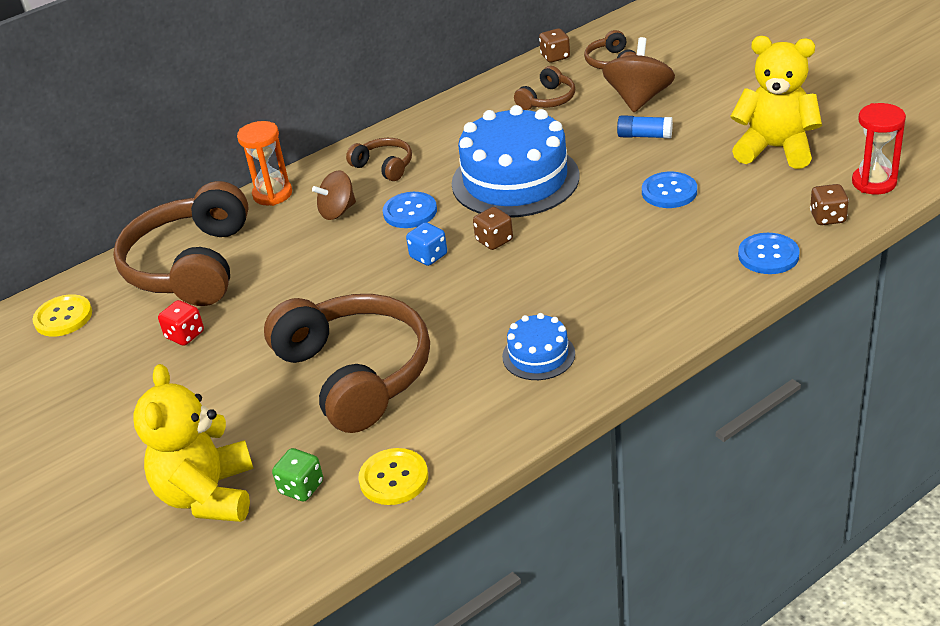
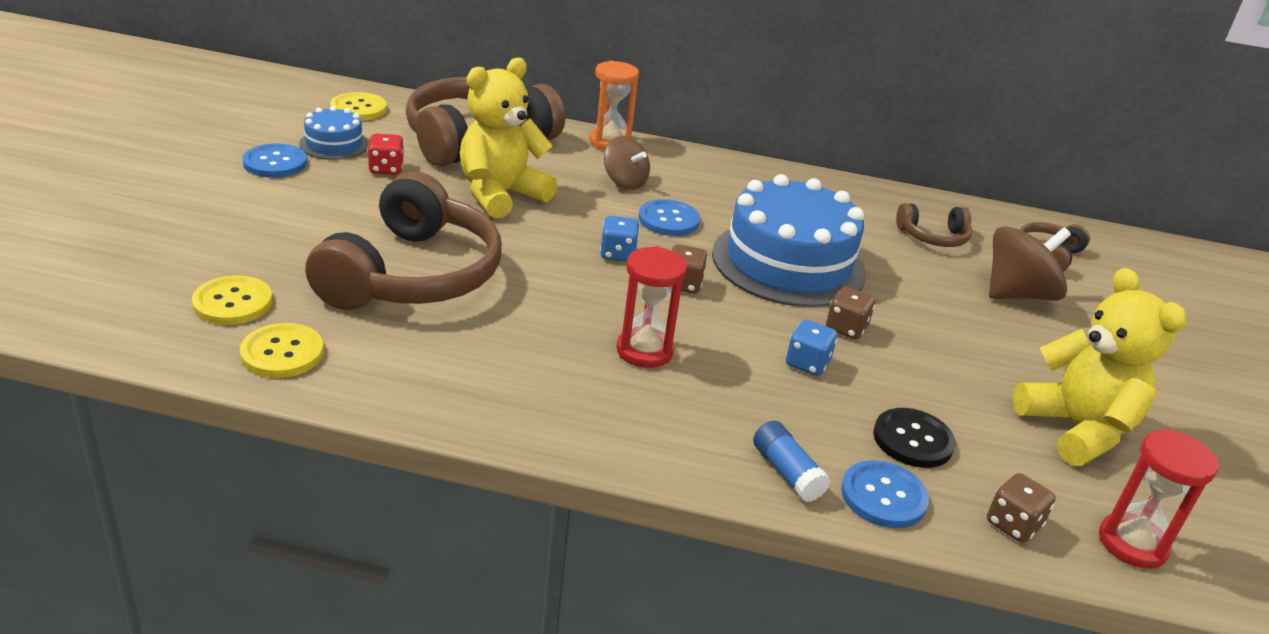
camera: 40 degrees right, 5 degrees down
yellow teddy bear [133,364,254,522] -> yellow teddy bear moved to [460,57,557,219]
green dice [272,448,323,501] -> yellow button [192,275,273,325]
brown spinning top [312,170,356,220] -> brown spinning top turned 150 degrees counterclockwise [604,136,650,190]
brown headphones [346,138,412,181] -> none
blue cake [502,313,575,380] -> blue cake moved to [299,106,369,160]
brown dice [539,28,570,62] -> brown dice moved to [826,287,875,339]
blue glue stick [617,115,673,139] -> blue glue stick moved to [753,421,830,502]
blue button [642,172,697,208] -> blue button moved to [242,143,307,178]
none -> red hourglass [617,246,687,368]
none -> blue dice [786,320,837,376]
none -> black button [873,408,956,468]

